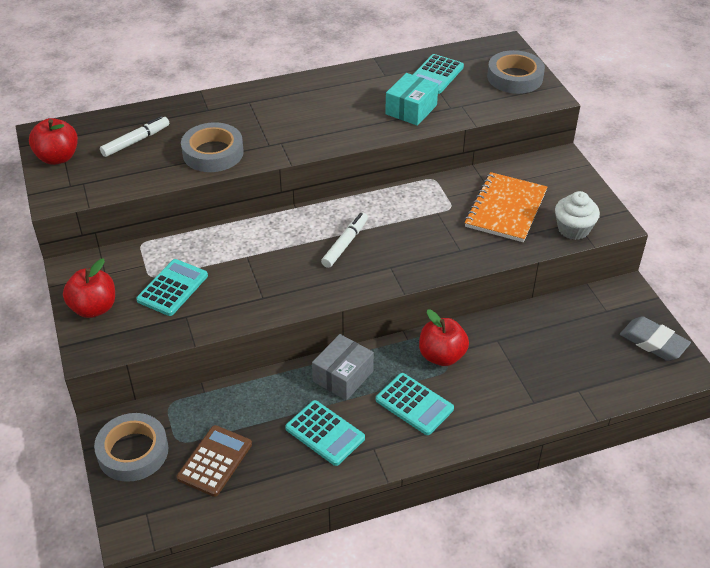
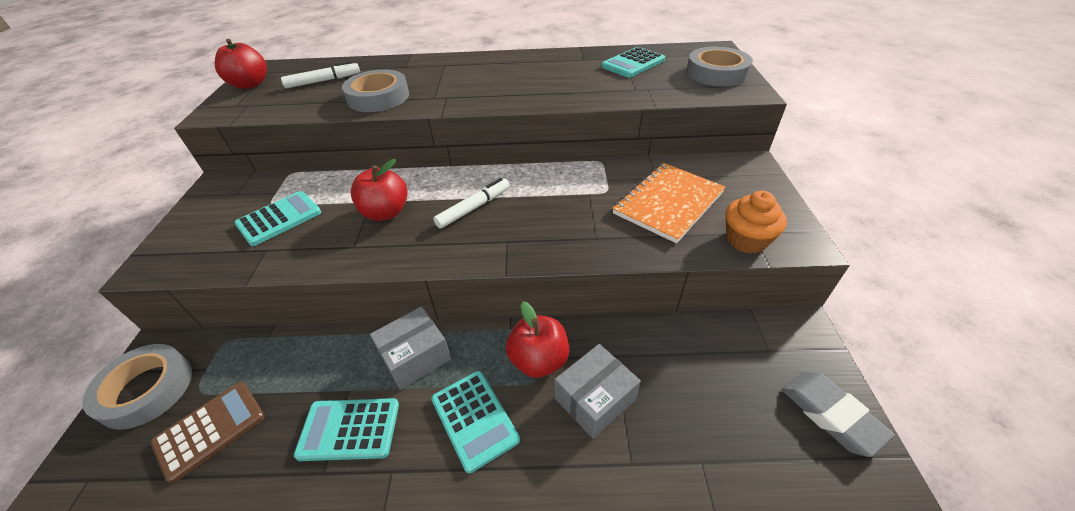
camera: 20 degrees right, 0 degrees up
red apple [63,258,115,318] -> red apple moved to [351,159,408,221]
turquoise calculator [285,400,365,466] -> turquoise calculator turned 120 degrees clockwise [294,398,399,461]
turquoise box [385,73,438,126] -> none
white cupcake [555,191,600,240] -> orange cupcake [725,191,787,254]
none -> grey box [554,344,641,439]

